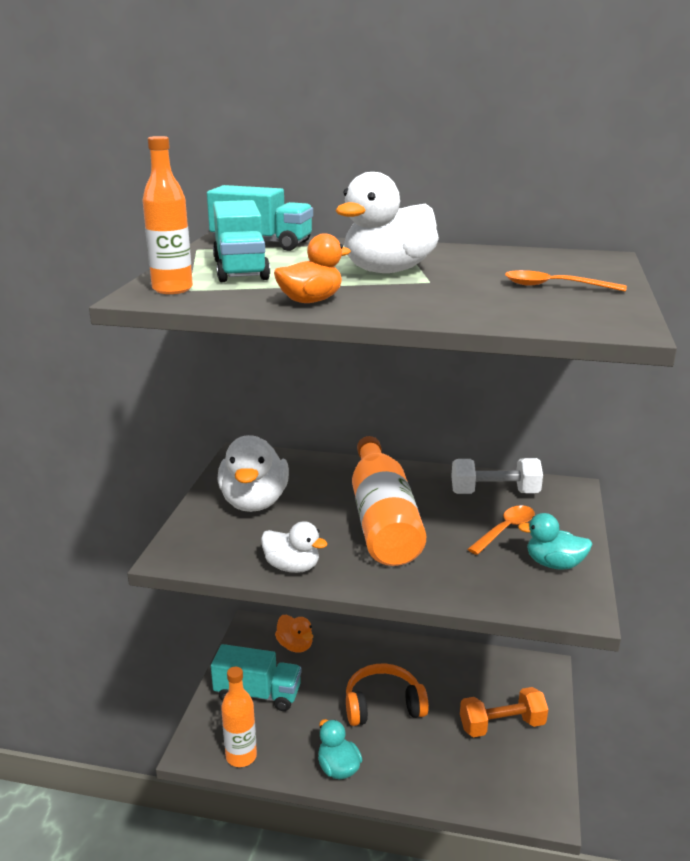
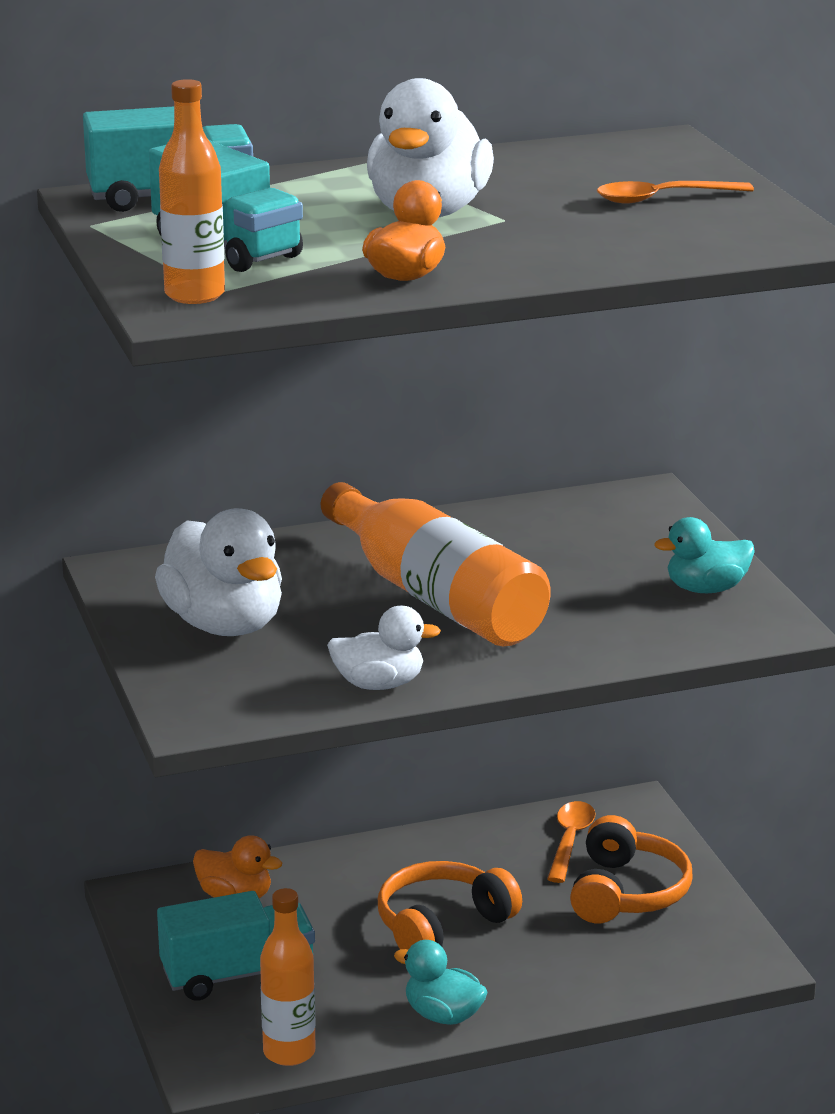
camera: 30 degrees left, 0 degrees up
white dumbbell [451,458,543,494] -> none
orange dumbbell [460,687,548,737] -> orange headphones [570,815,693,923]
orange spoon [468,505,535,555] -> orange spoon moved to [547,801,596,883]

